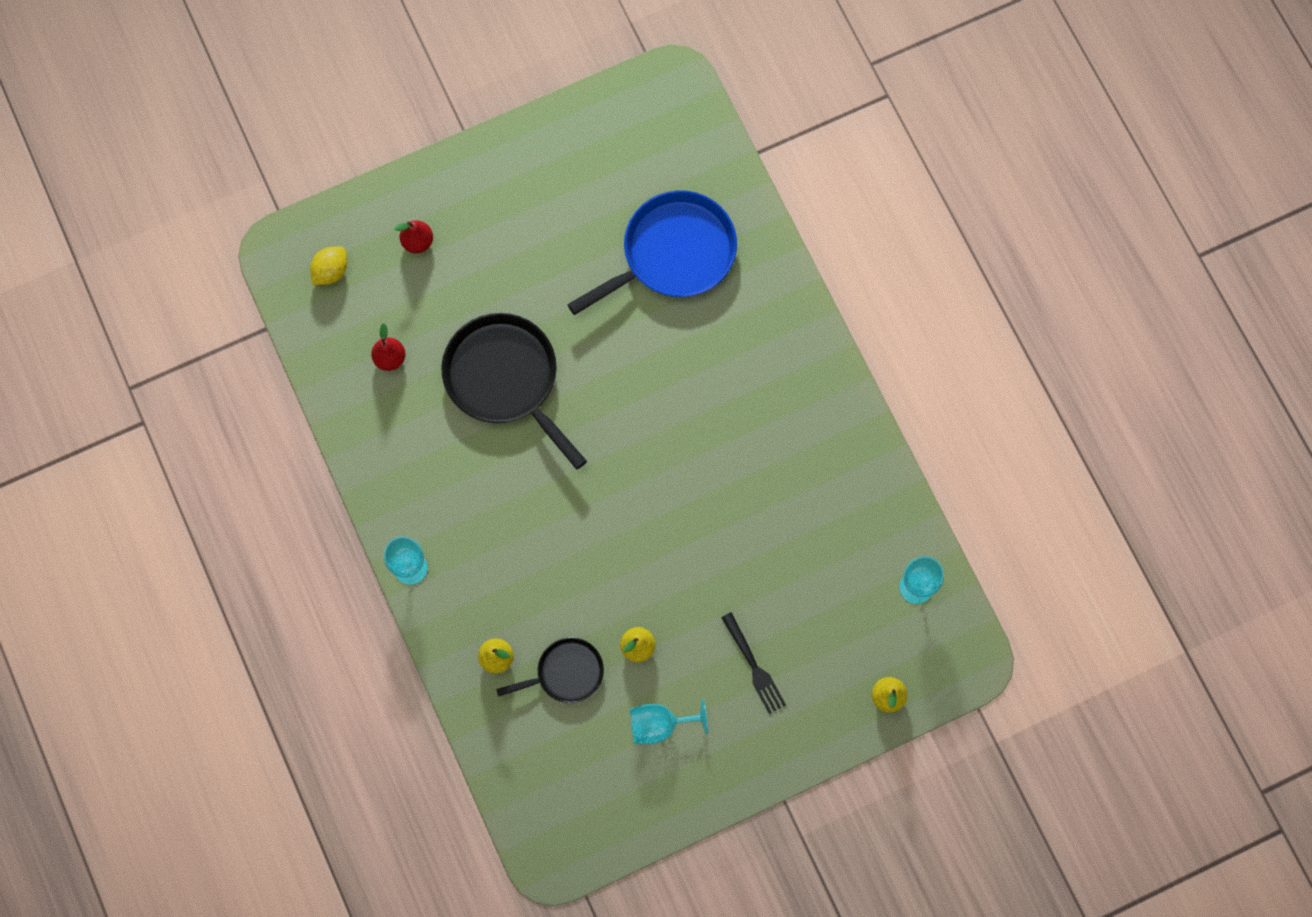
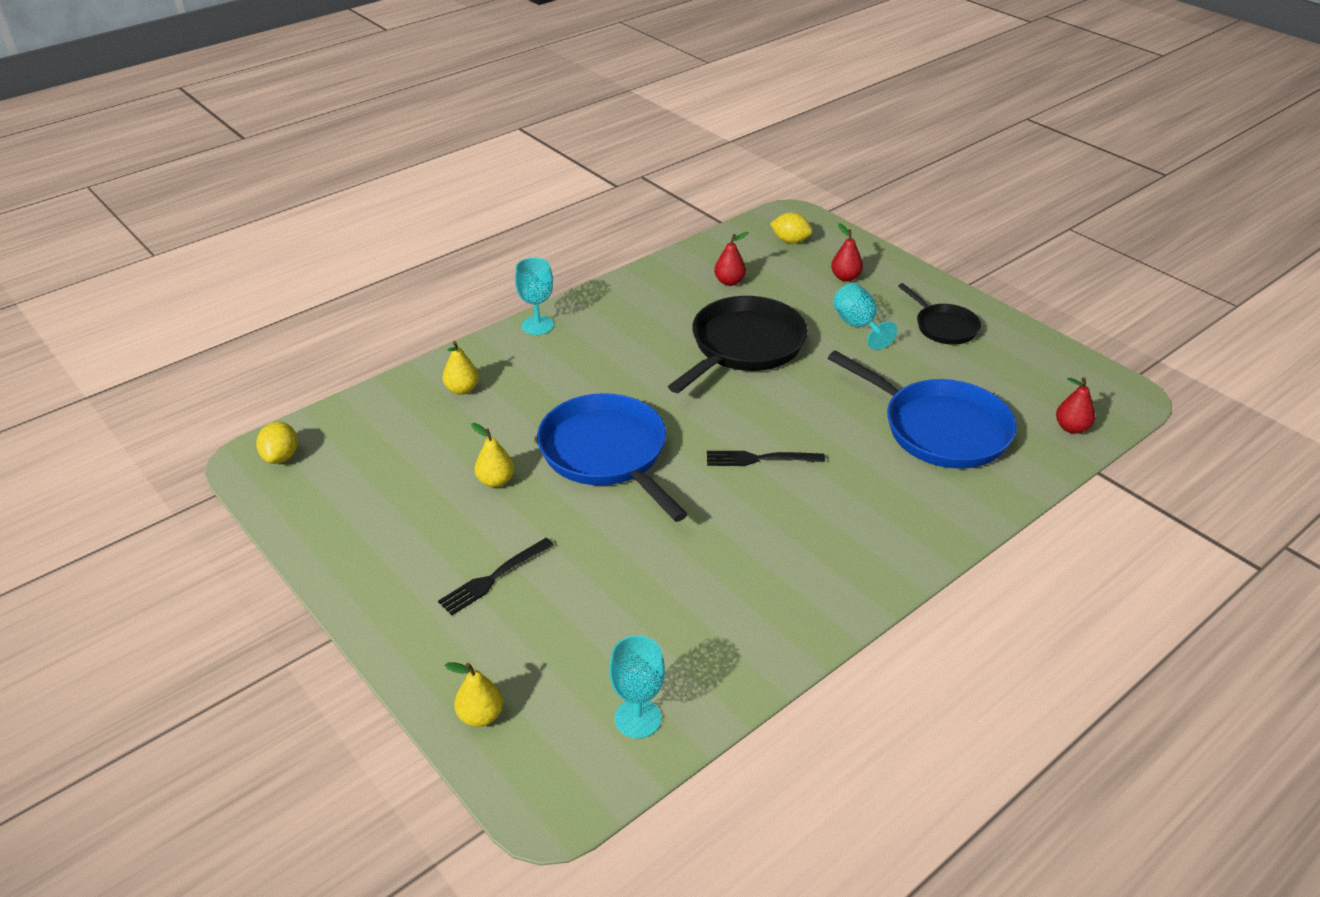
camera: 75 degrees right, 35 degrees down
black pan [496,637,604,703] -> black pan moved to [898,283,981,345]
turquoise goblet [630,700,708,744] -> turquoise goblet moved to [833,283,897,350]
none -> yellow lemon [256,422,298,464]
none -> blue pan [537,393,688,522]
none -> black fork [707,451,825,466]
none -> red pear [1056,377,1095,434]

